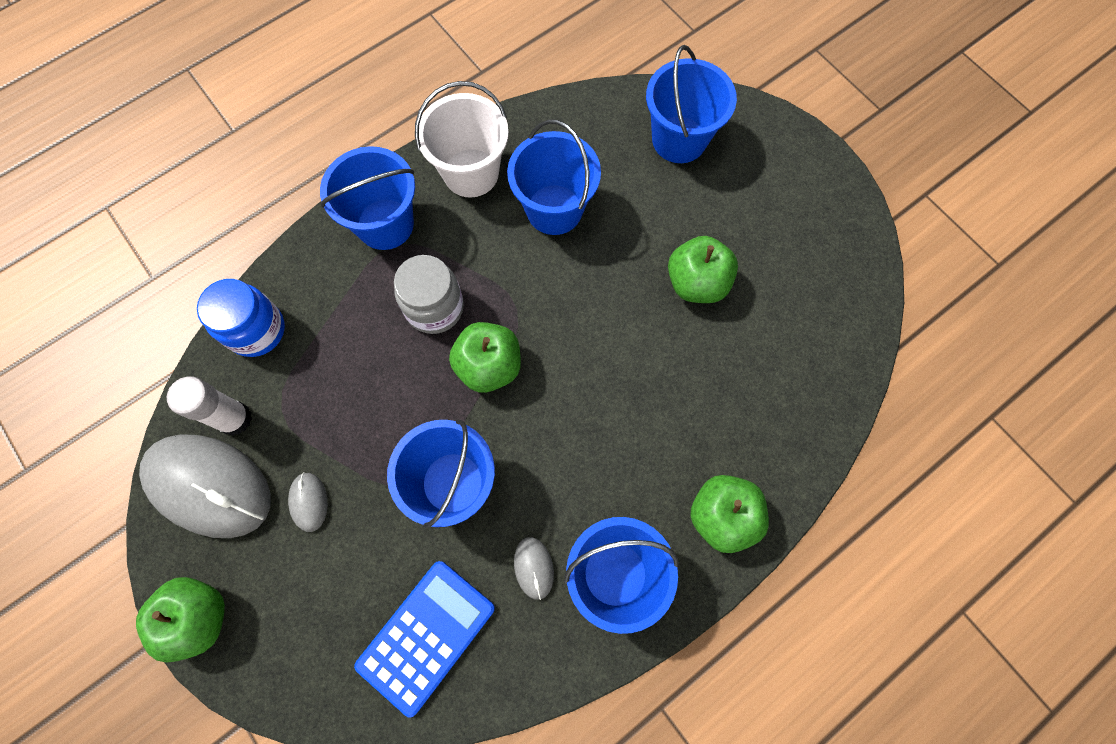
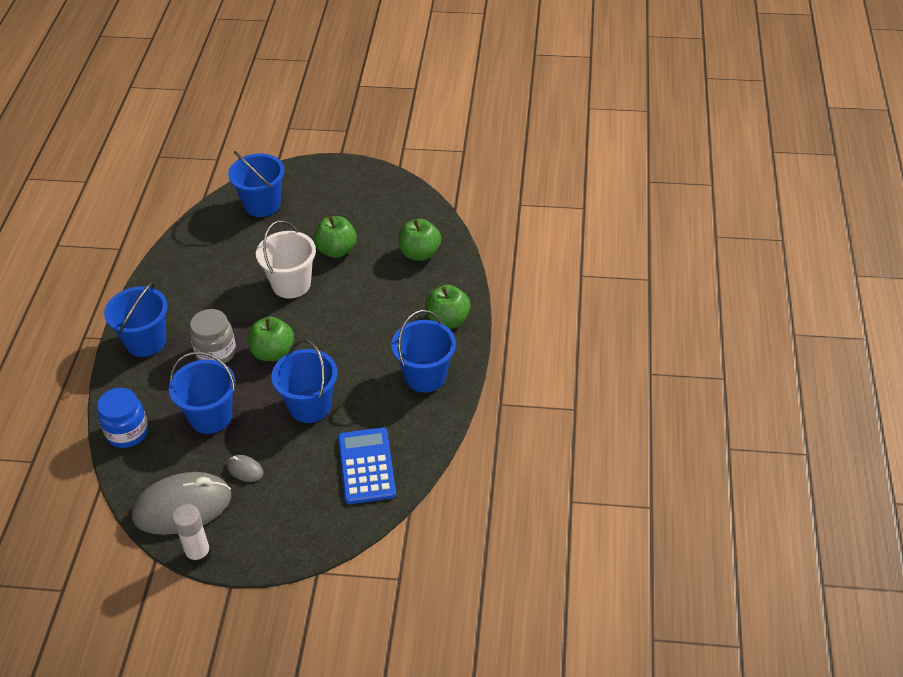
camera: 45 degrees left, 25 degrees down
green apple [136,577,225,662] -> green apple moved to [398,219,441,261]
white glue stick [167,376,252,436] -> white glue stick moved to [172,504,211,566]
white bucket [415,81,509,198] -> white bucket moved to [256,220,316,298]
blue bucket [507,119,601,235] -> blue bucket moved to [169,351,236,434]
grey mouse [514,537,554,600] -> none

